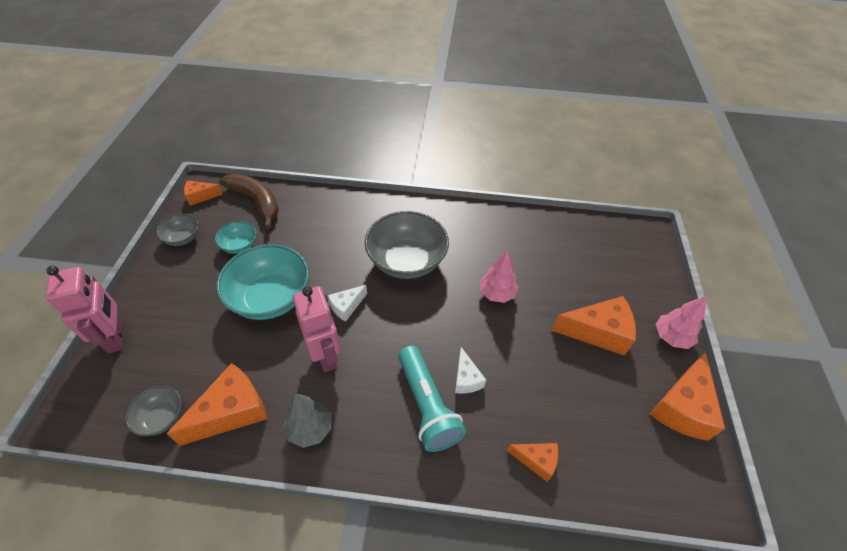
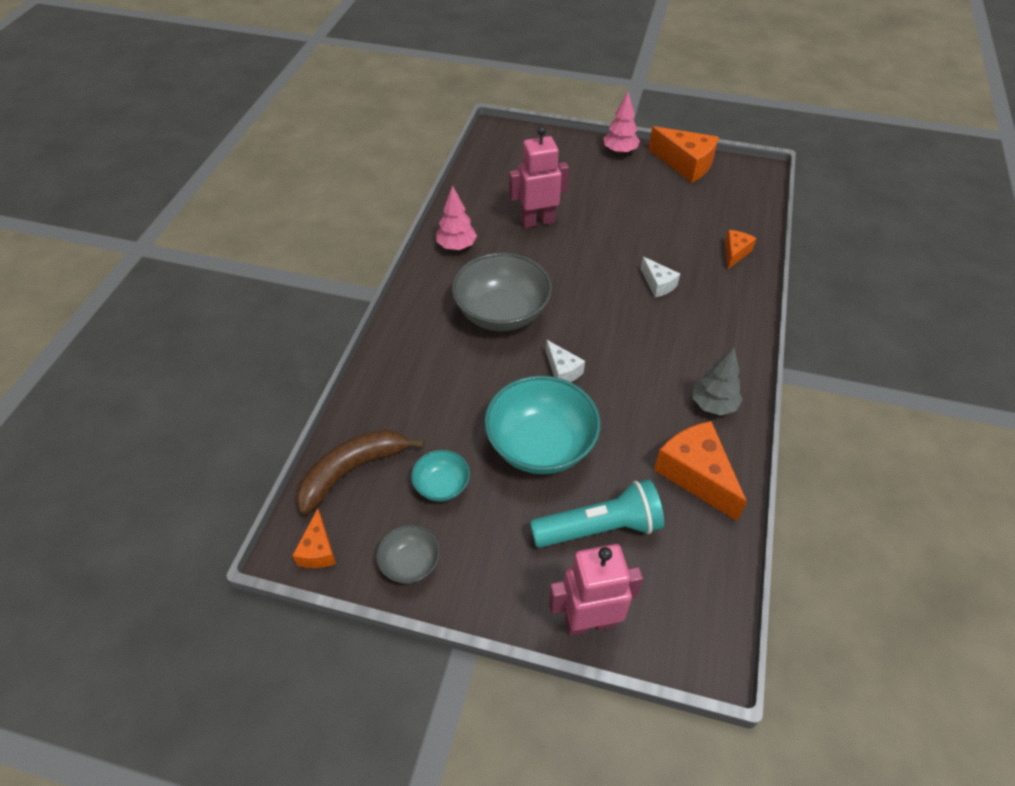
camera: 80 degrees left, 0 degrees up
grey bowl [126,386,182,436] -> none
pink robot [293,286,341,372] -> pink robot moved to [509,126,569,228]
turquoise flashlight [398,345,466,452] -> turquoise flashlight moved to [530,479,664,548]
white cheese [455,347,486,394] -> white cheese turned 60 degrees clockwise [641,257,680,298]
pink tree [479,249,518,303] -> pink tree moved to [436,185,477,250]
orange cheese [551,296,636,356] -> none

